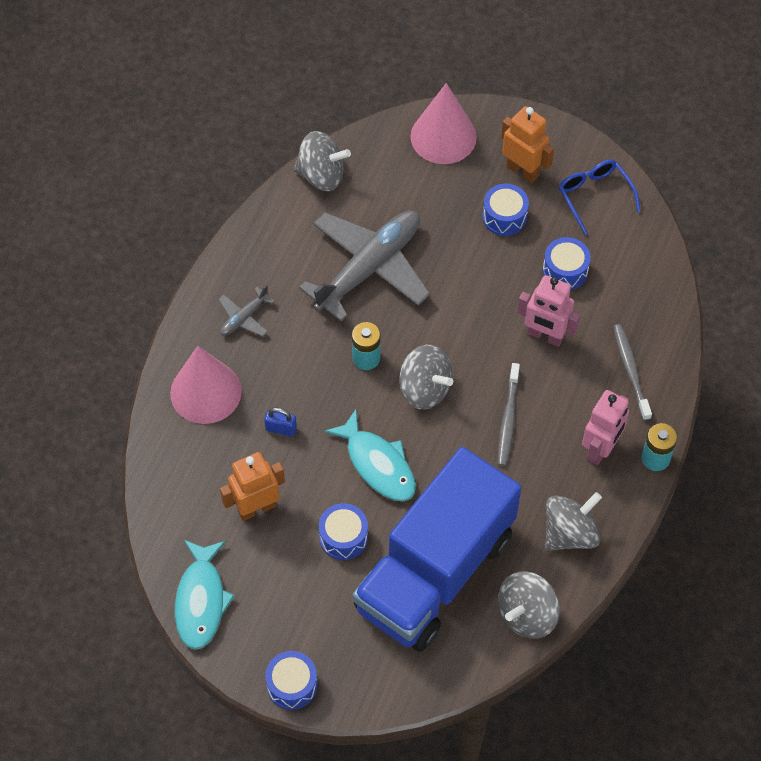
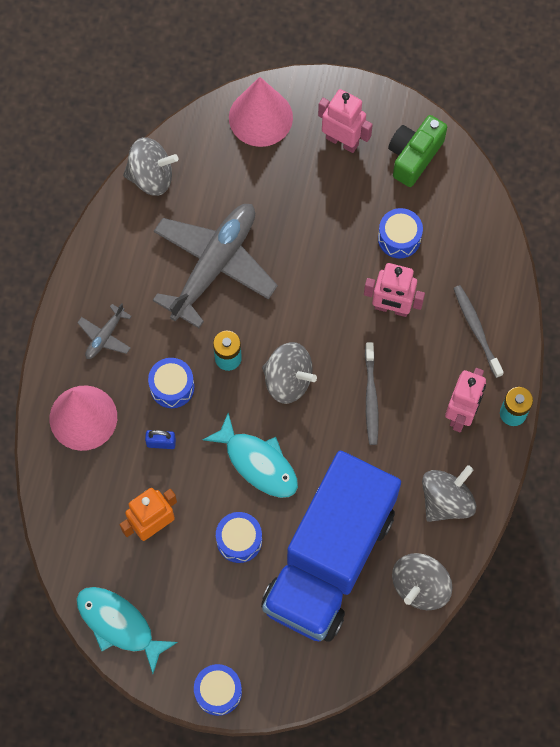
camera: 10 degrees left, 10 degrees up
turquoise fish [175,540,235,650] -> turquoise fish turned 135 degrees clockwise [76,587,178,674]
blue drum [483,184,529,236] -> blue drum moved to [148,358,194,408]
orange robot [501,106,554,183] -> pink robot [318,89,373,153]
blue glasses [559,159,641,235] -> green camera [388,115,447,187]

